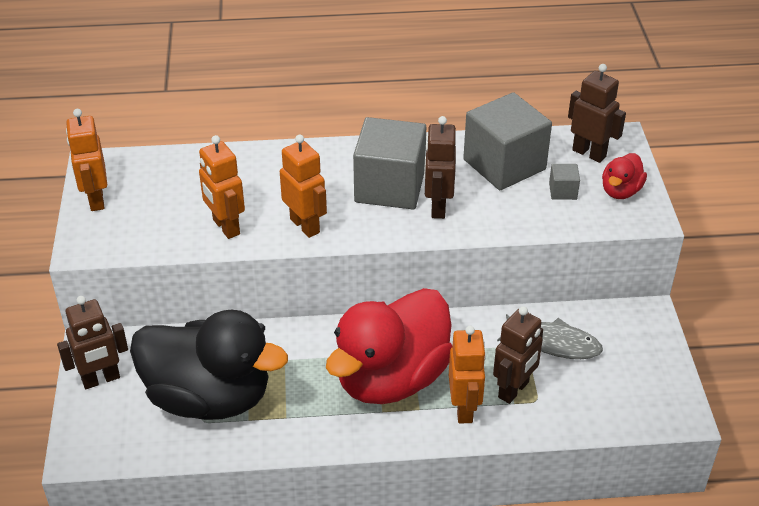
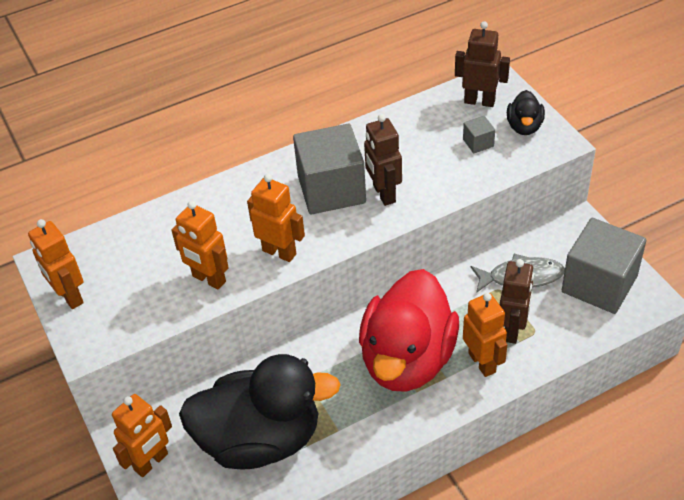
camera: 20 degrees left, 5 degrees up
brown robot [57,296,128,389] -> orange robot [112,394,172,477]
grey cube [463,92,552,190] -> grey cube moved to [562,218,646,314]
red duck [602,153,647,199] -> black duck [507,90,545,135]

